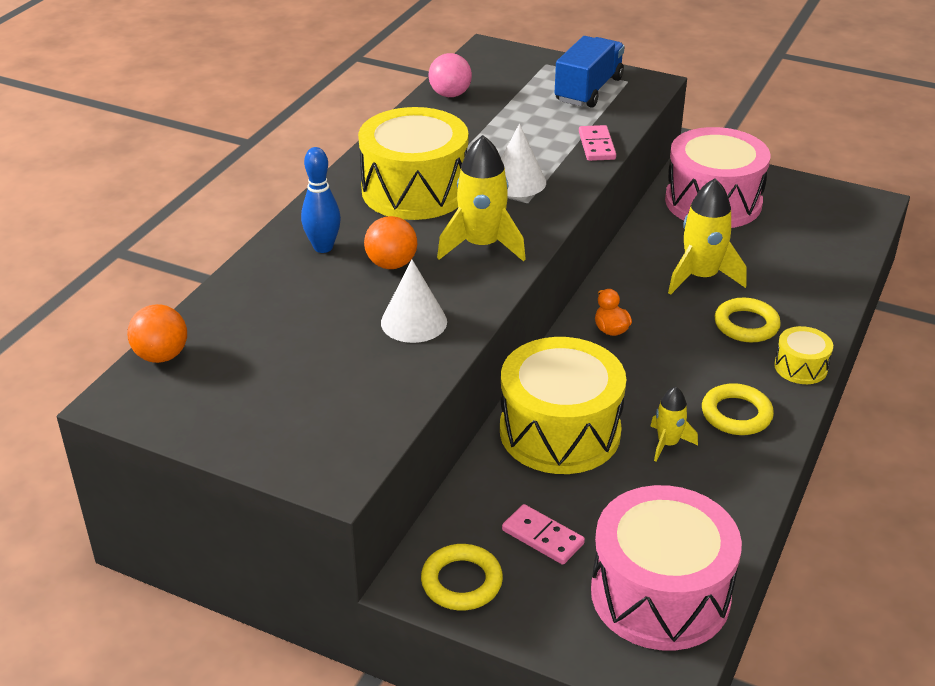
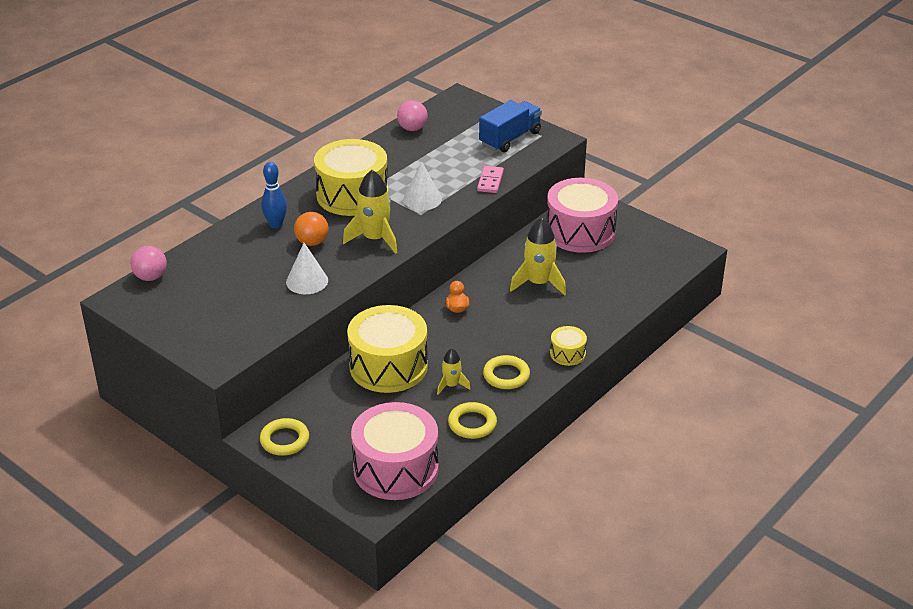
camera: 15 degrees right, 0 degrees up
orange ball [127,304,187,363] -> pink ball [131,246,167,281]
pink domino [502,504,585,565] -> none
yellow ring [715,298,781,342] -> yellow ring moved to [448,402,497,439]

